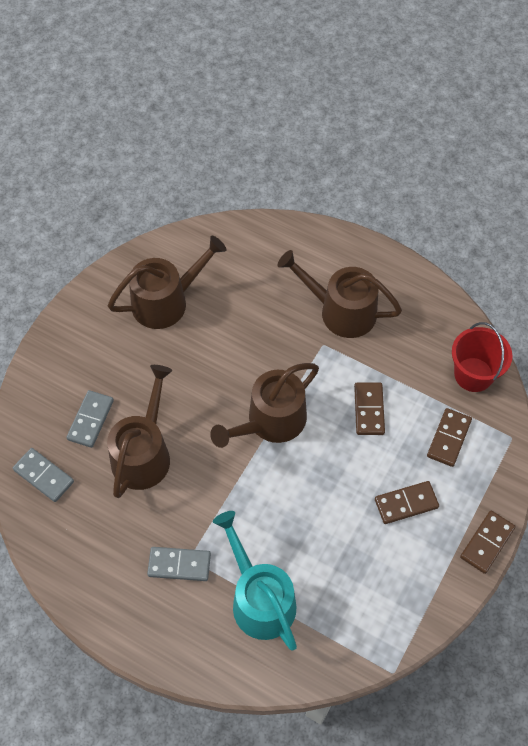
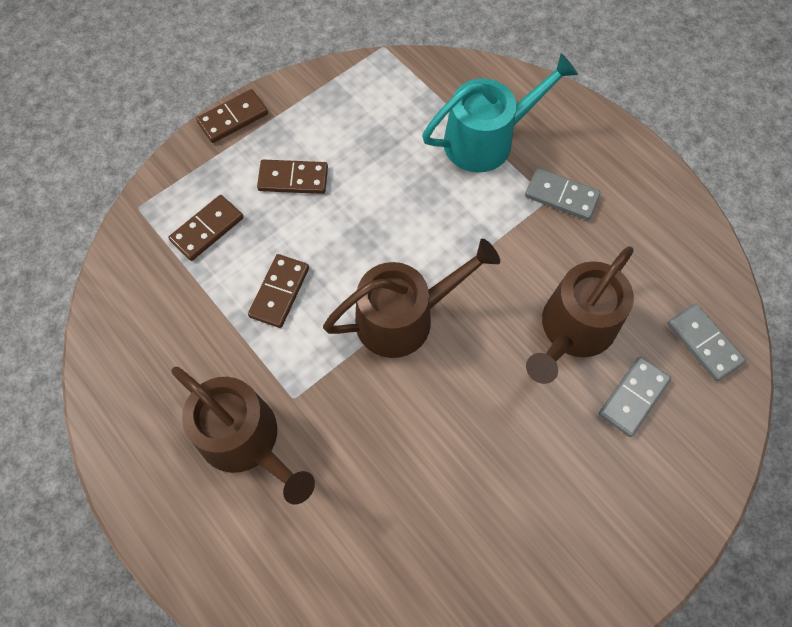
camera: 160 degrees left, 5 degrees up
brown watering can [108,236,227,329] -> none
turquoise watering can [213,511,297,651] -> turquoise watering can turned 105 degrees counterclockwise [422,53,578,172]
red bucket [452,322,513,392] -> none

